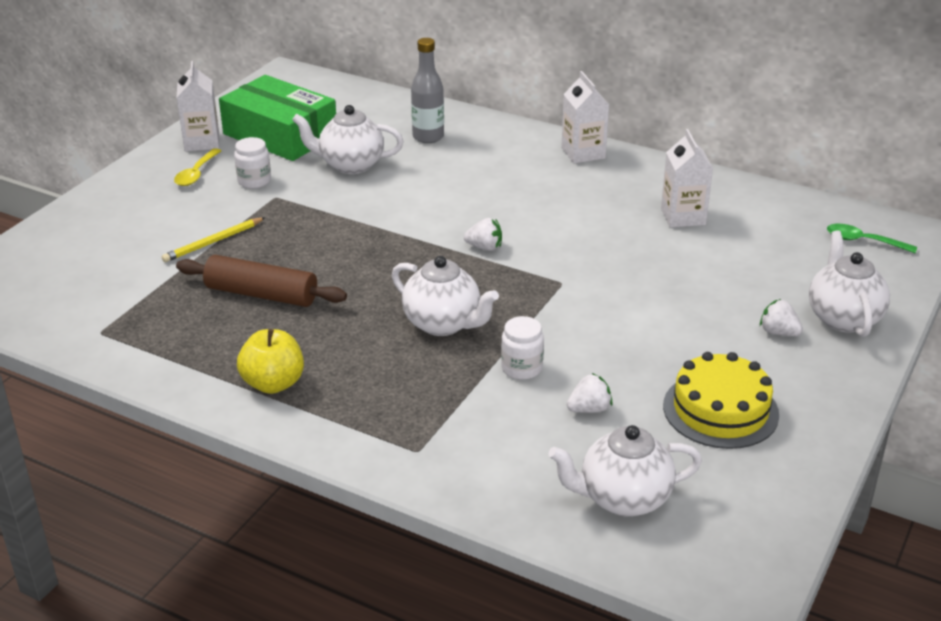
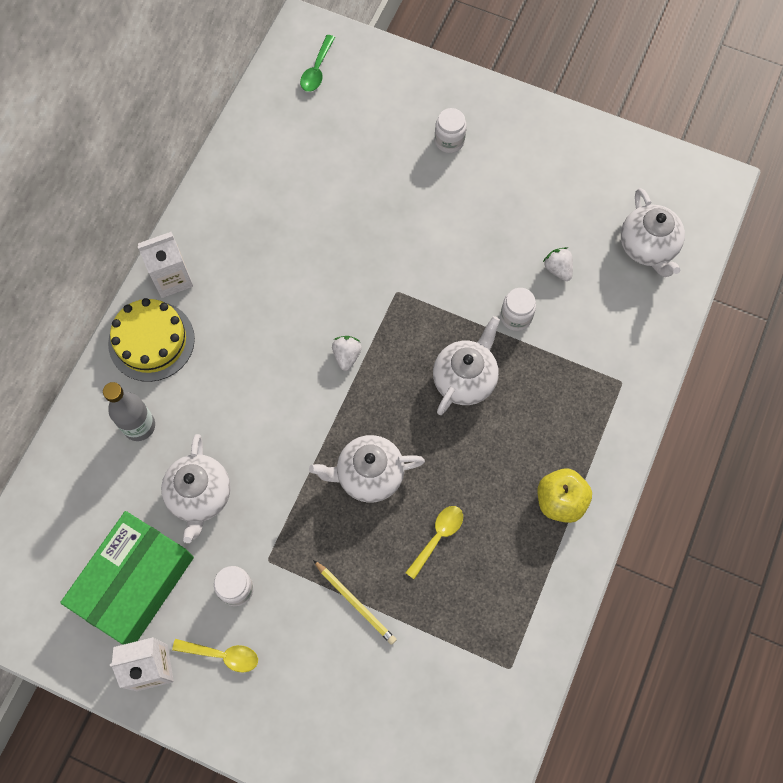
camera: 95 degrees left, 35 degrees up
brown rolling pin [176,255,347,307] -> yellow spoon [405,506,463,579]
white carton [661,129,713,228] -> none
yellow cake [663,352,779,449] -> yellow cake moved to [108,298,195,382]
white strawberry [760,299,803,336] -> white jar [435,108,467,153]
white teapot [809,231,890,337] -> white teapot moved to [309,435,425,503]

